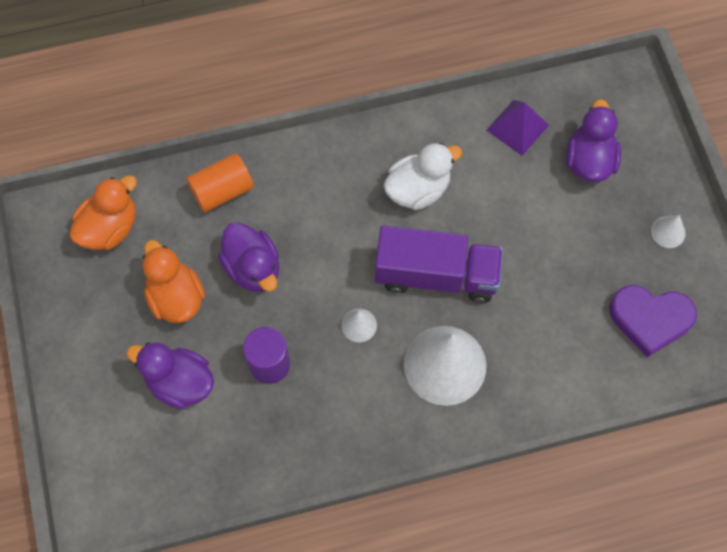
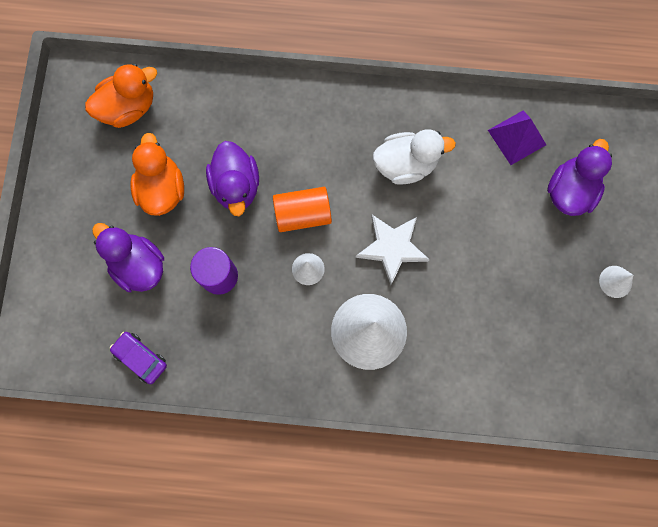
camera: 20 degrees right, 10 degrees up
orange cylinder [186,153,254,212] -> orange cylinder moved to [273,187,332,232]
purple truck [375,225,503,303] -> white star [356,215,430,285]
purple heart [609,285,697,357] -> none
none -> purple car [110,332,167,384]

